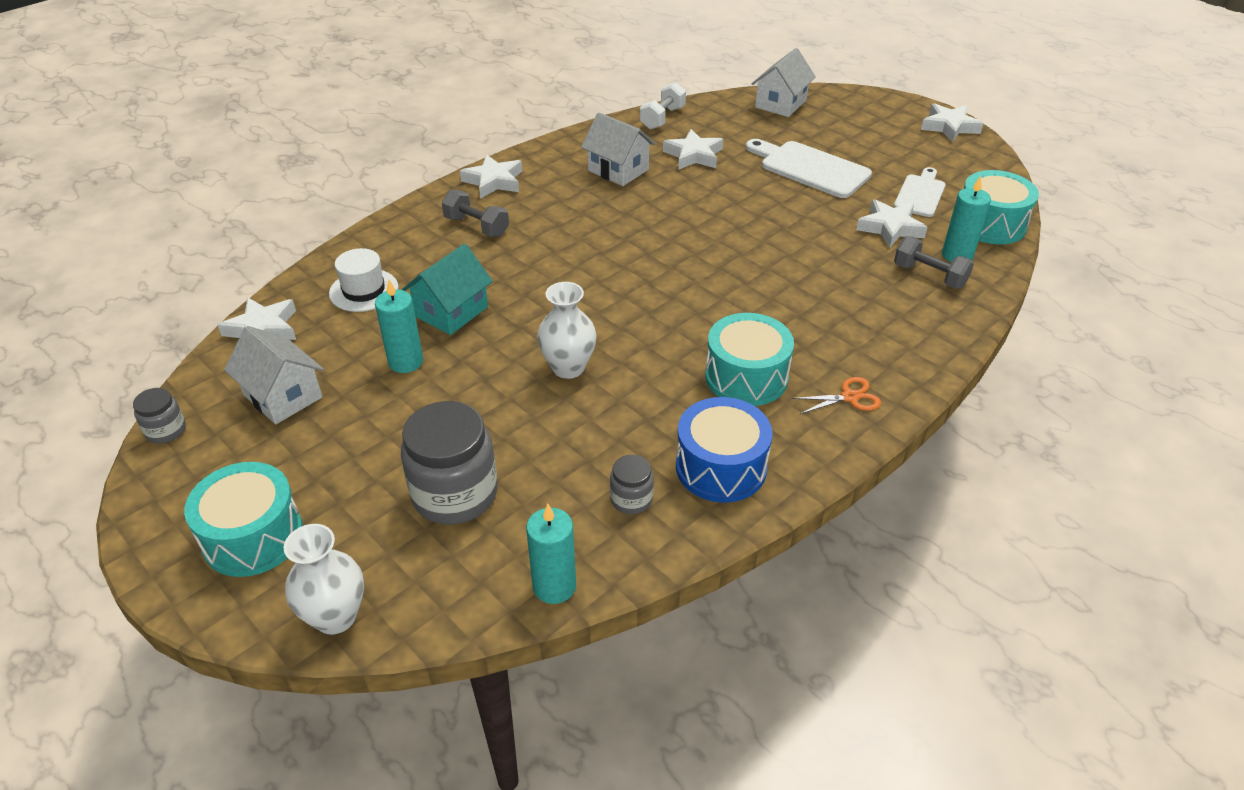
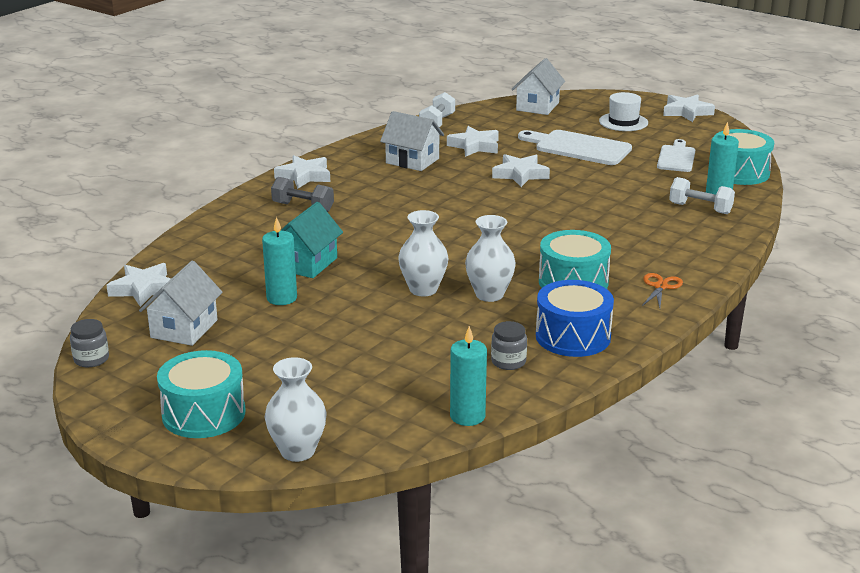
camera: 10 degrees left, 15 degrees down
white house [224,326,324,424] -> white house turned 75 degrees clockwise [139,261,223,346]
white hat [329,248,398,312] -> white hat moved to [599,92,648,131]
grey jar [401,401,498,525] -> none
orange scissors [792,377,881,414] -> orange scissors turned 45 degrees counterclockwise [642,273,683,308]
white star [856,199,928,248] -> white star moved to [492,154,550,187]
grey dumbbell [894,236,974,289] -> white dumbbell [669,177,735,214]
none -> white vase [465,215,516,302]

